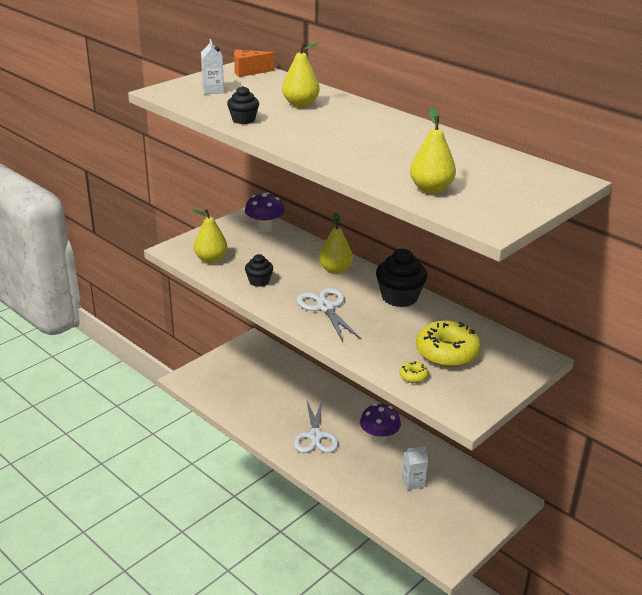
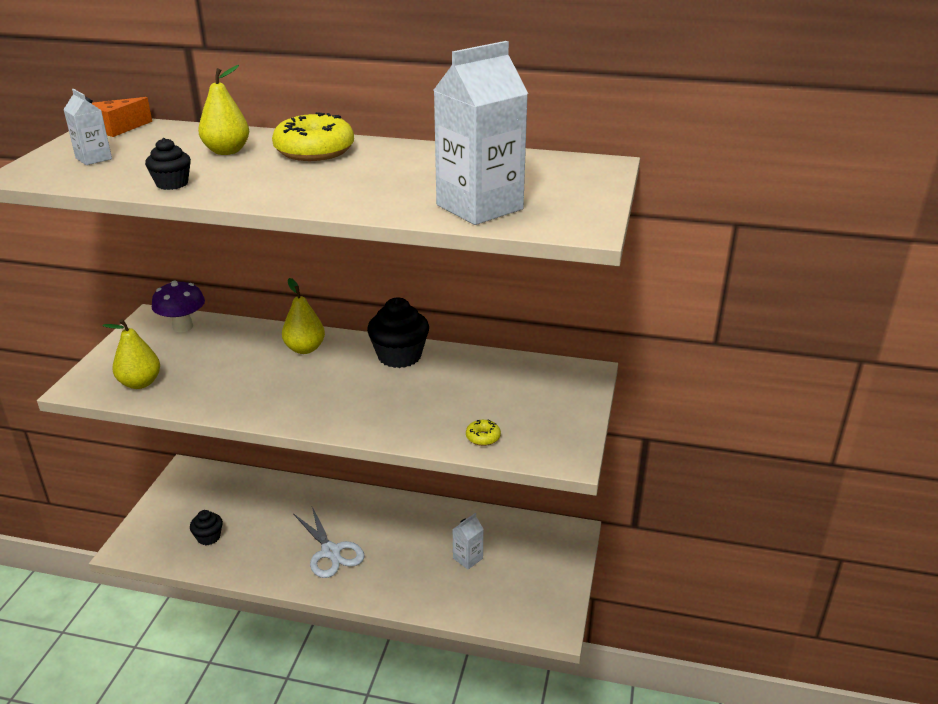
camera: 30 degrees left, 0 degrees up
black cupcake [245,254,273,287] -> black cupcake moved to [190,510,223,545]
white scissors [296,288,361,342] -> none
purple mushroom [360,404,401,445] -> none
yellow pear [410,108,456,193] -> white carton [434,41,528,225]
yellow donut [416,321,481,367] -> yellow donut moved to [272,112,354,161]

